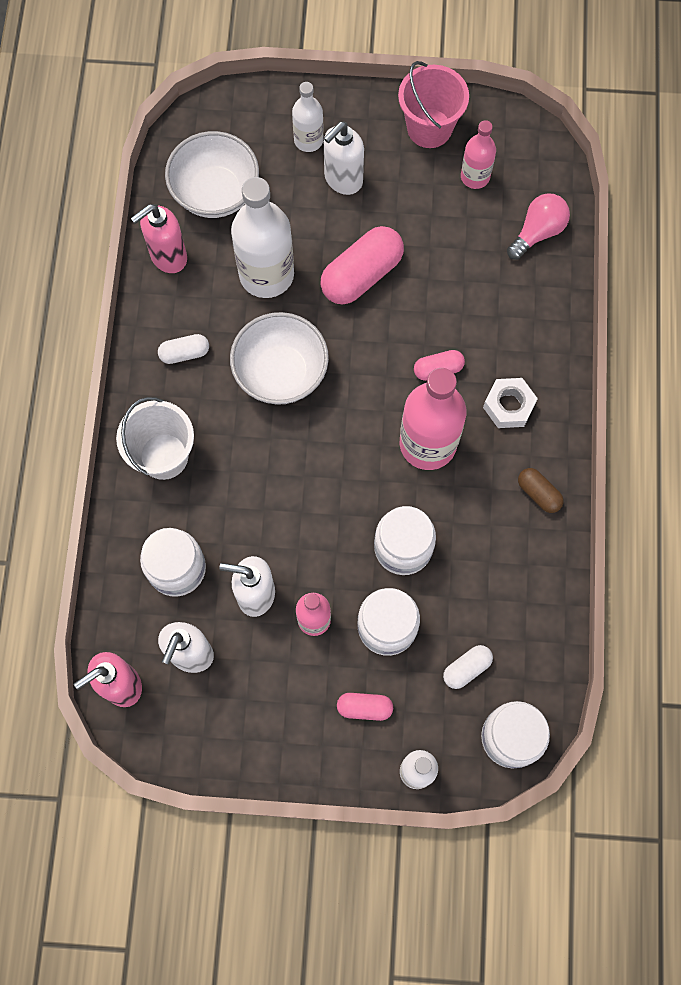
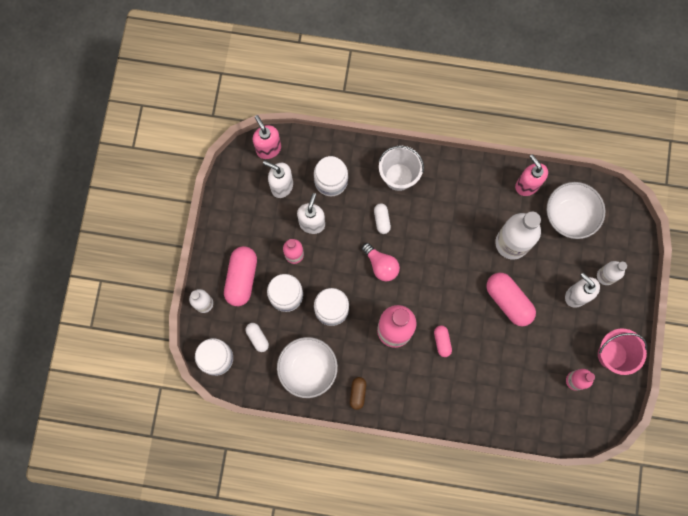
camera: 95 degrees right, 5 degrees up
white capsule [158,334,209,364] -> white capsule moved to [374,203,391,234]
white bowl [230,312,329,405] -> white bowl moved to [277,337,338,398]
pink capsule [337,693,393,721] -> pink capsule [224,246,257,306], size x1.91
white nut [483,378,538,428] -> none
pink light bulb [507,193,570,260] -> pink light bulb moved to [362,243,400,282]
brown capsule [518,468,564,513] -> brown capsule turned 45 degrees counterclockwise [350,377,366,410]

